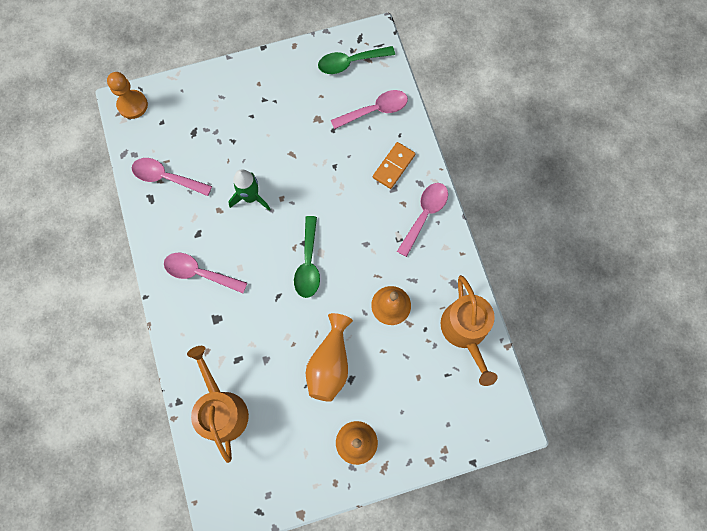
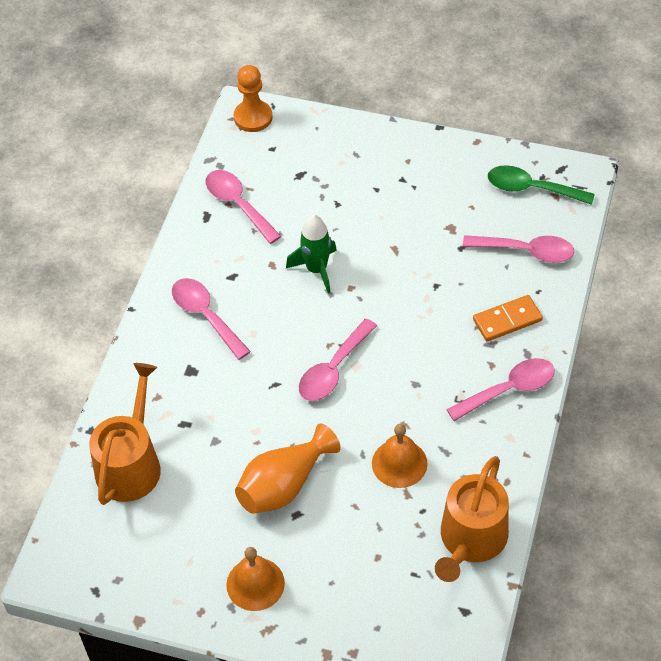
camera: 35 degrees right, 20 degrees down
green spoon [294,216,320,298] -> pink spoon [299,319,377,401]

